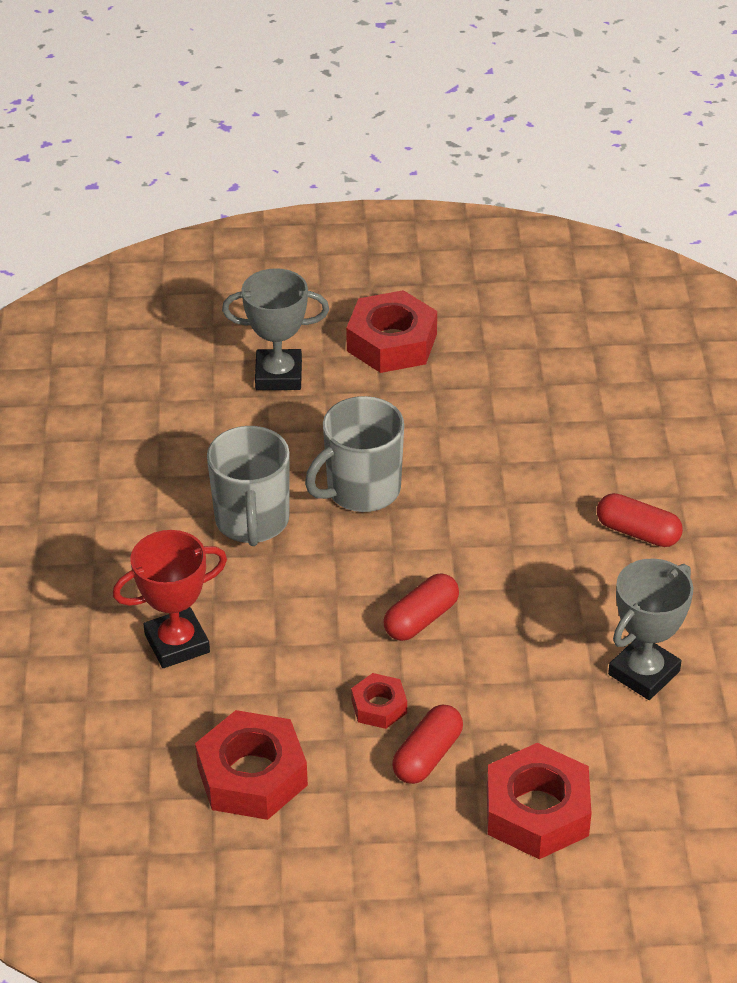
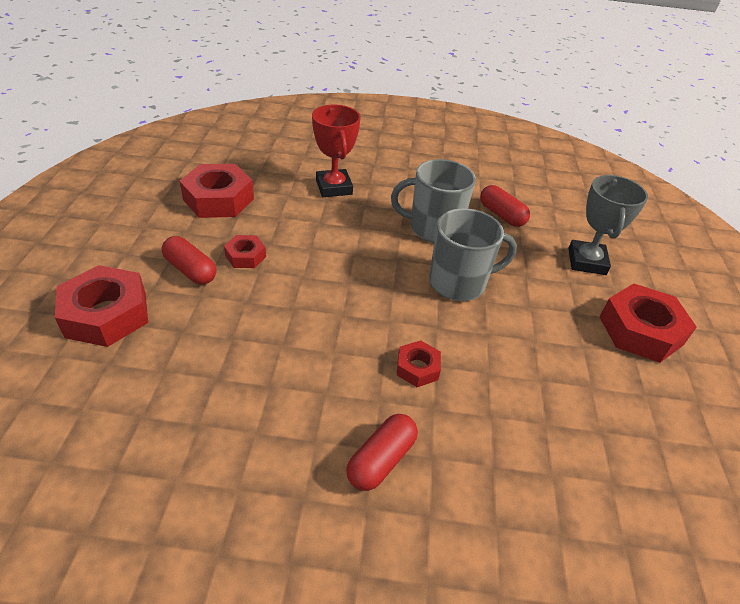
camera: 95 degrees right, 0 degrees up
grey mug [305,396,404,512] -> grey mug turned 105 degrees clockwise [429,208,517,301]
red capsule [384,573,459,641] -> red capsule moved to [480,185,530,227]
grey trophy [608,558,694,700] -> none
none -> red nut [397,340,441,387]

